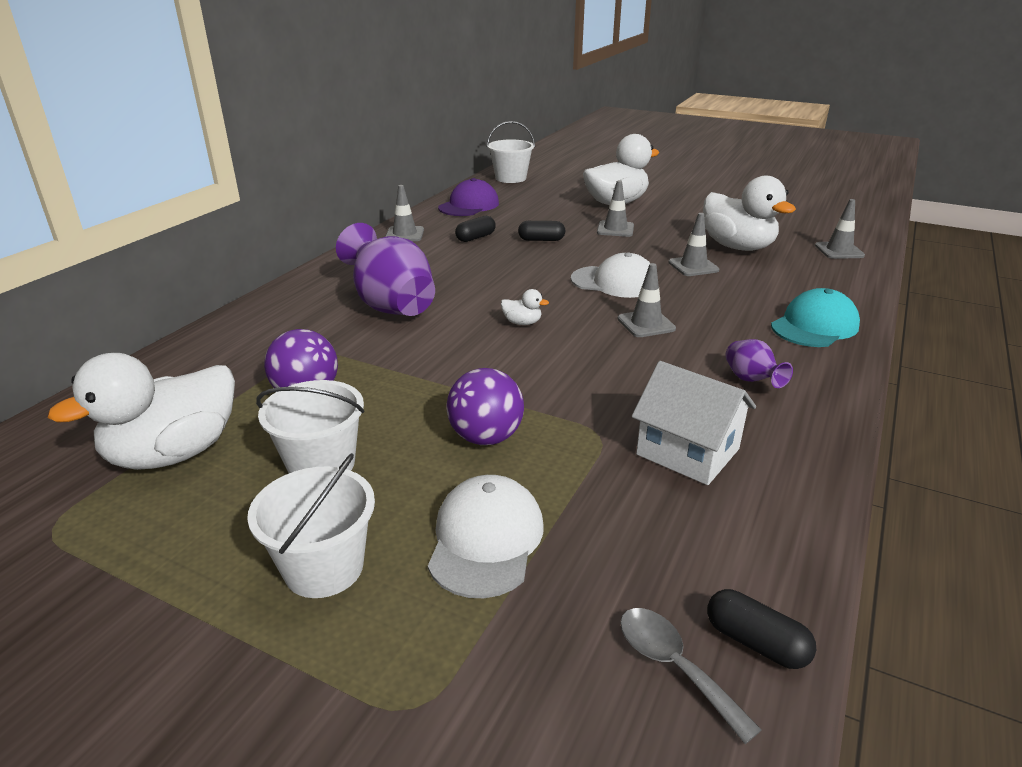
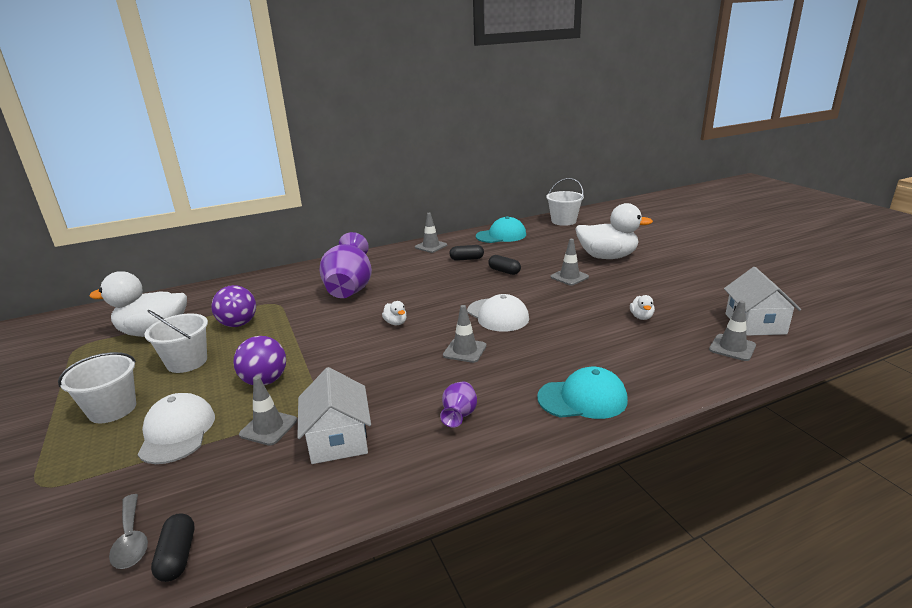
camera: 40 degrees right, 5 degrees down
white cap [428,475,543,598] -> white cap turned 60 degrees counterclockwise [137,393,215,464]
purple cap [438,178,499,216] -> turquoise cap [476,216,526,243]
grey spoon [620,608,762,744] -> grey spoon turned 150 degrees clockwise [109,494,148,569]
grey traffic cone [669,213,719,276] -> grey traffic cone moved to [239,376,297,446]
white duck [703,175,796,251] -> white duck [630,295,655,320], size x0.40
none -> white house [724,267,801,336]

